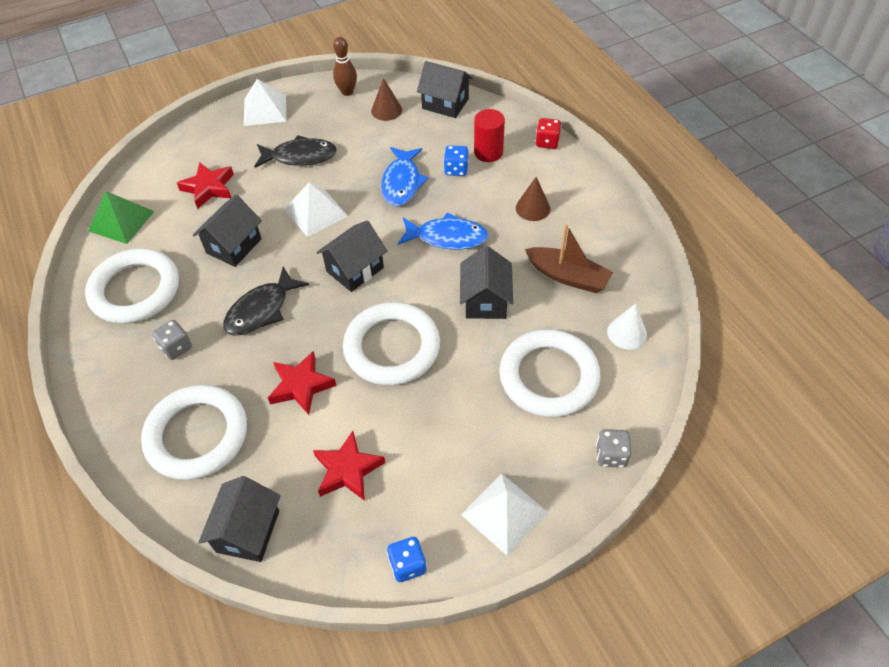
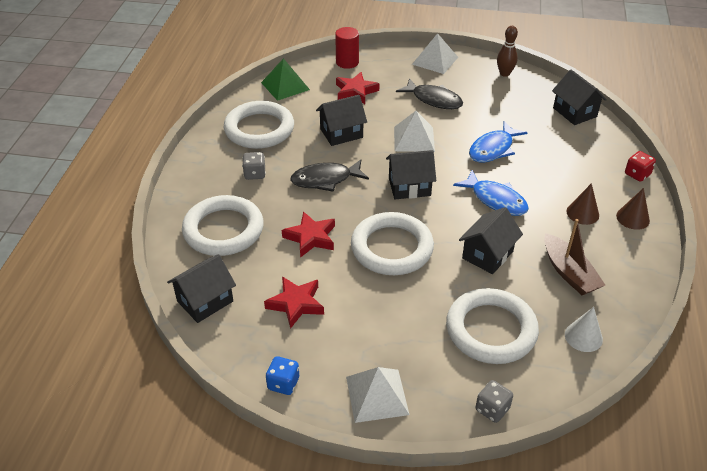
camera: 35 degrees right, 10 degrees down
brown cone [371,78,402,121] -> brown cone moved to [616,188,650,230]
blue dice [444,145,468,176] -> none
red cylinder [474,109,505,162] -> red cylinder moved to [335,27,359,69]

